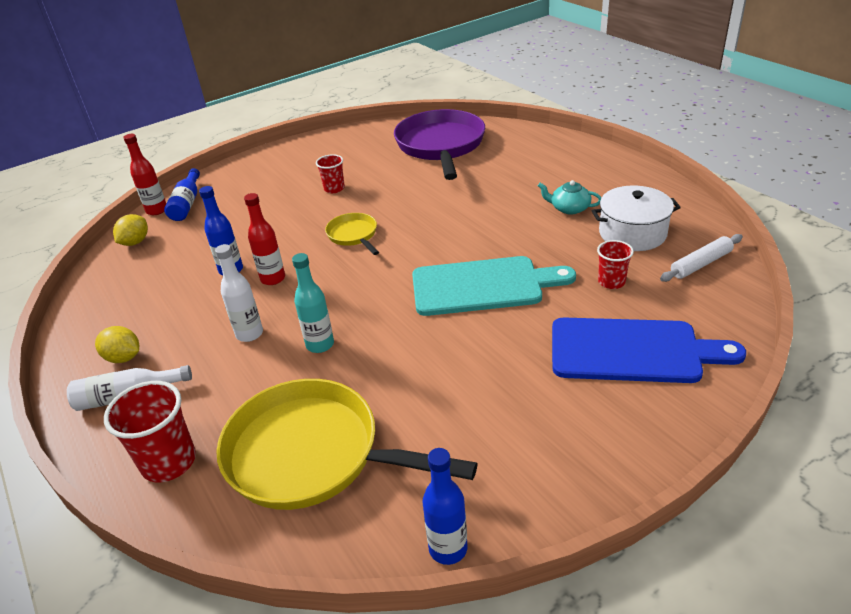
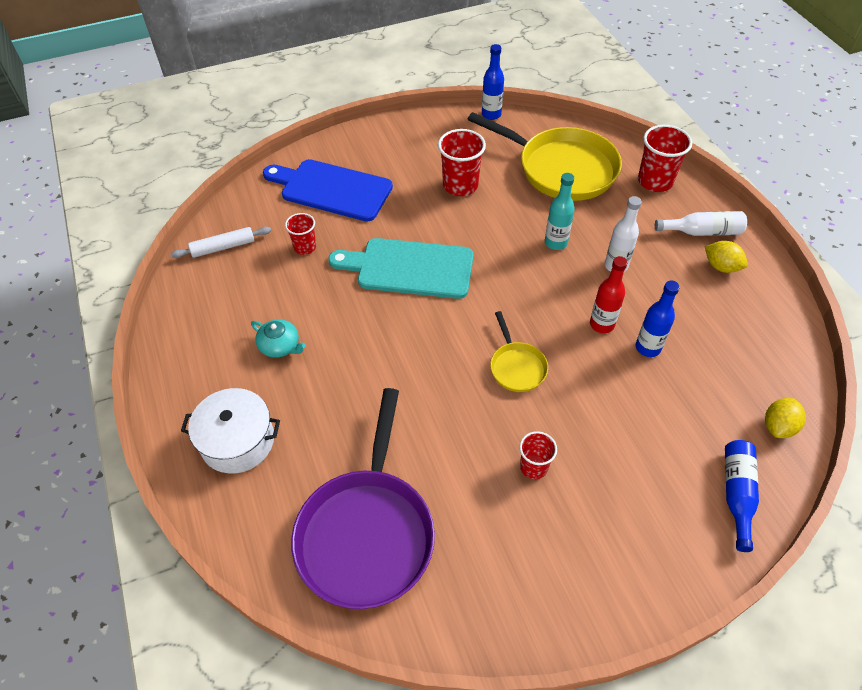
camera: 170 degrees left, 15 degrees up
red bottle [123,134,166,215] -> none
white pot [592,186,681,251] -> white pot moved to [181,388,280,474]
none -> red cup [438,129,486,196]

